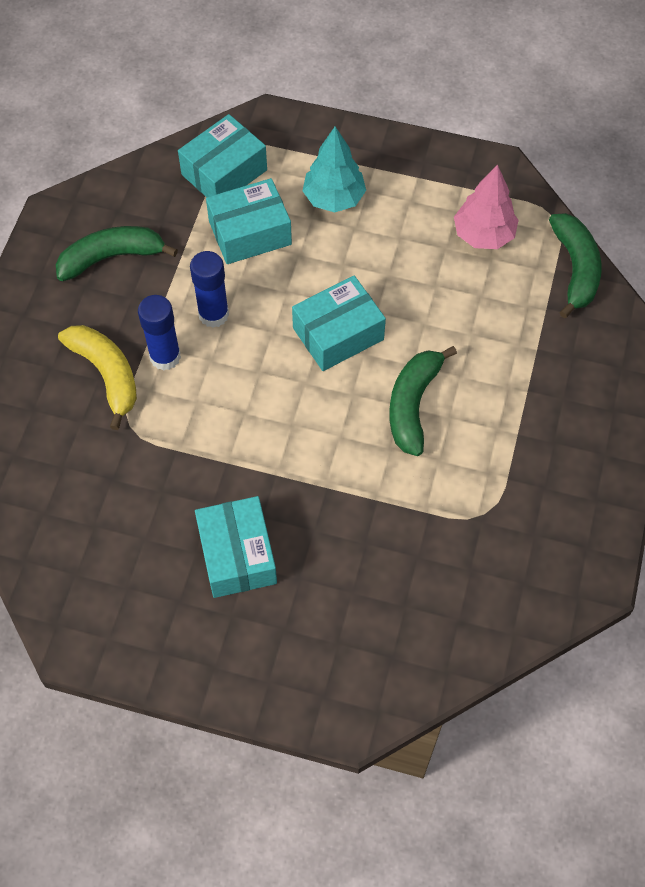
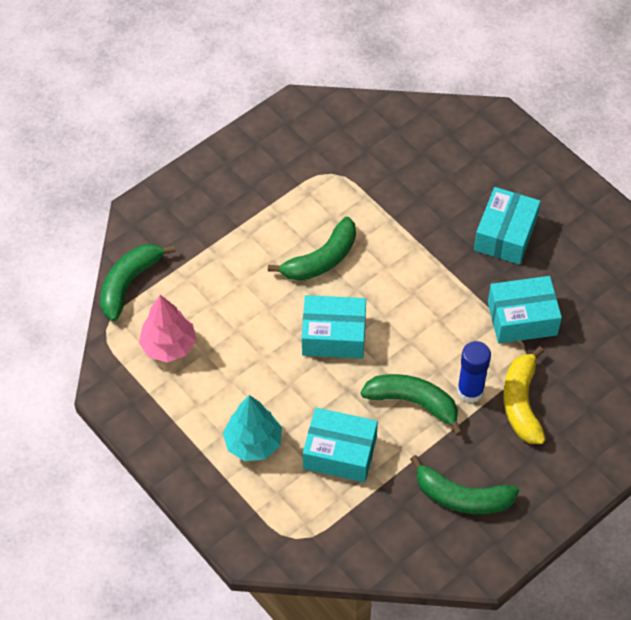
camera: 145 degrees left, 5 degrees down
turquoise box [178,114,267,197] -> turquoise box moved to [488,276,562,343]
blue glue stick [190,251,229,328] -> green banana [361,374,463,436]

